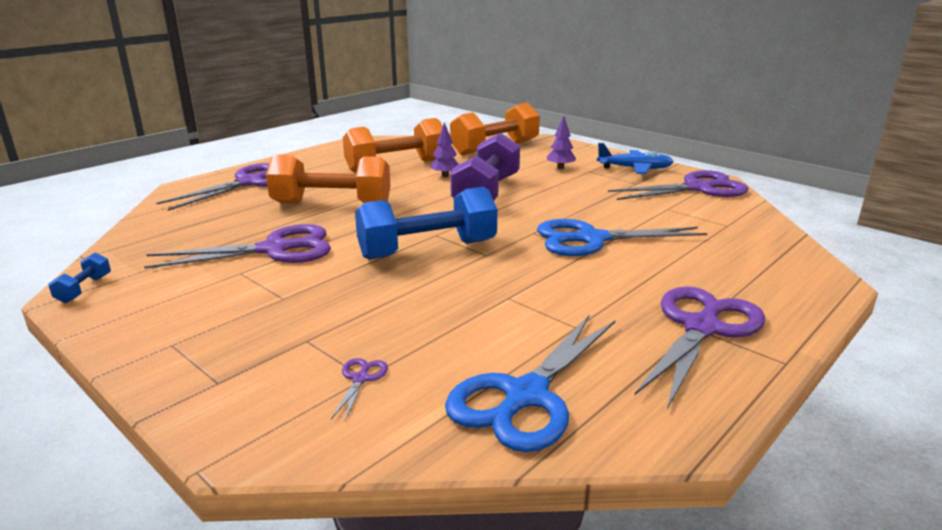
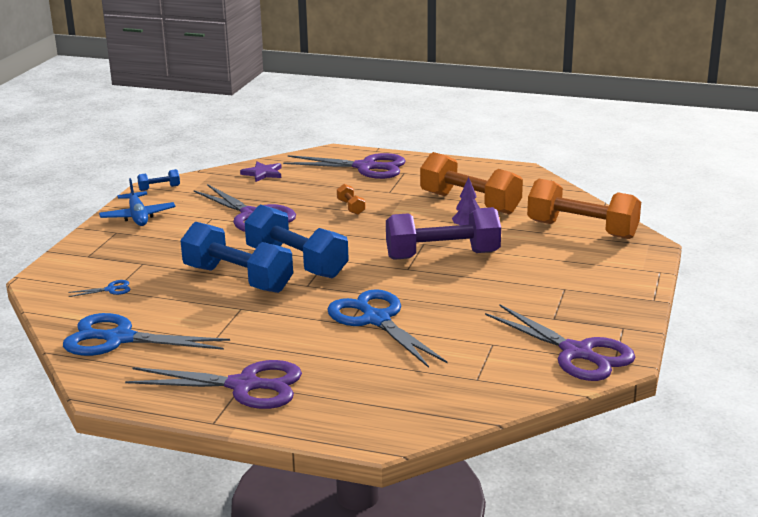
camera: 65 degrees right, 0 degrees up
orange dumbbell [266,155,390,204] -> orange dumbbell [337,184,366,215], size x0.42
purple scissors [331,358,388,421] -> blue scissors [68,280,130,297]
purple tree [546,116,576,169] -> none
blue plane [597,143,674,174] -> blue plane moved to [99,178,176,226]
none -> blue dumbbell [180,222,293,293]
none -> purple star [240,162,282,182]

